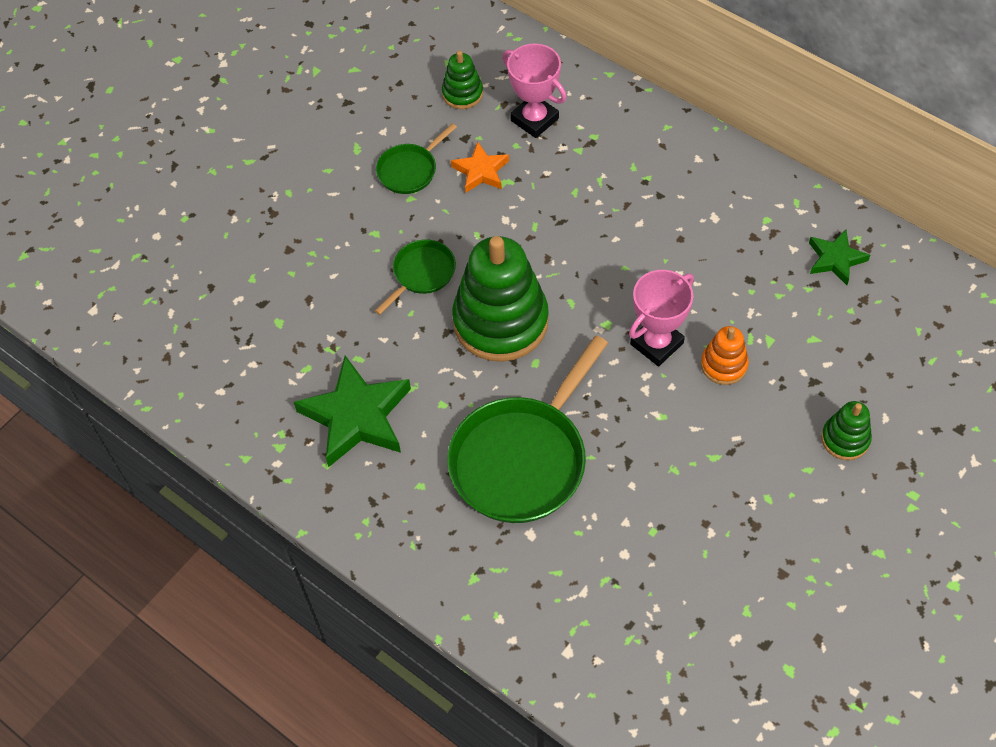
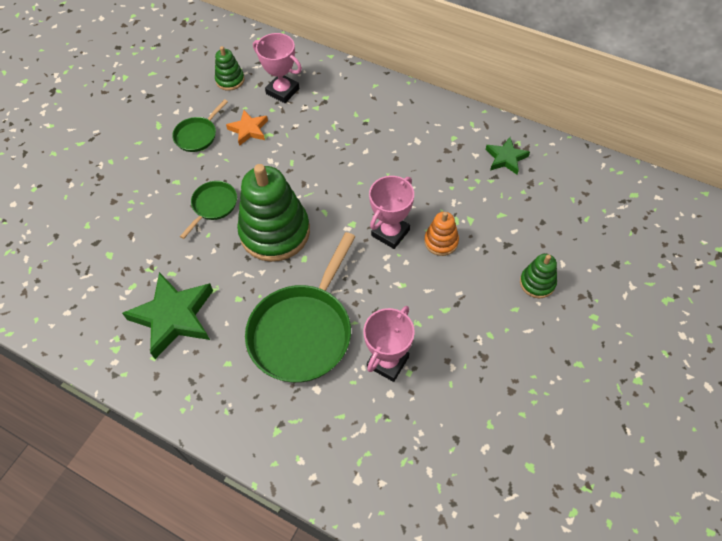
camera: 10 degrees left, 0 degrees up
none -> pink trophy [363,306,415,382]

